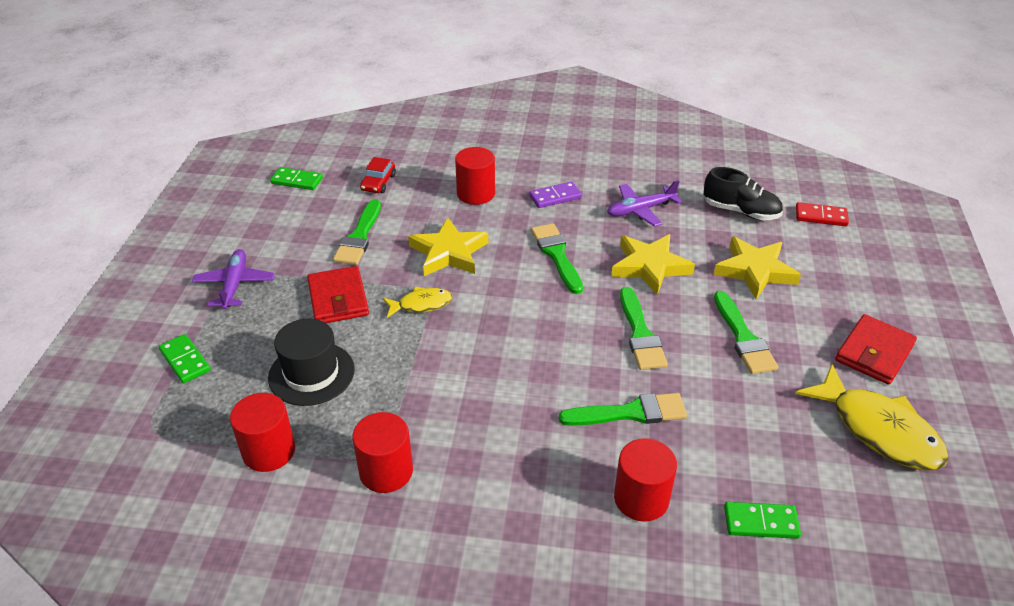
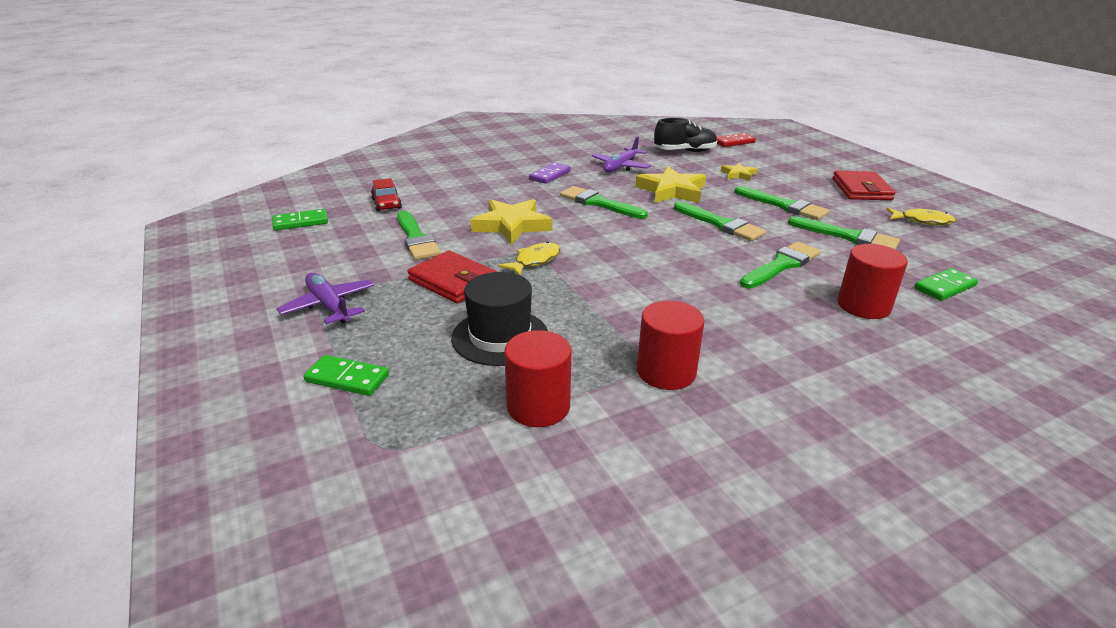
camera: 35 degrees left, 10 degrees down
red cylinder [455,147,495,205] -> none
yellow star [714,237,801,299] -> yellow star [721,163,757,181], size x0.53
yellow fish [795,364,949,470] -> yellow fish [886,208,956,225], size x0.53
none -> green brush [788,216,900,249]

